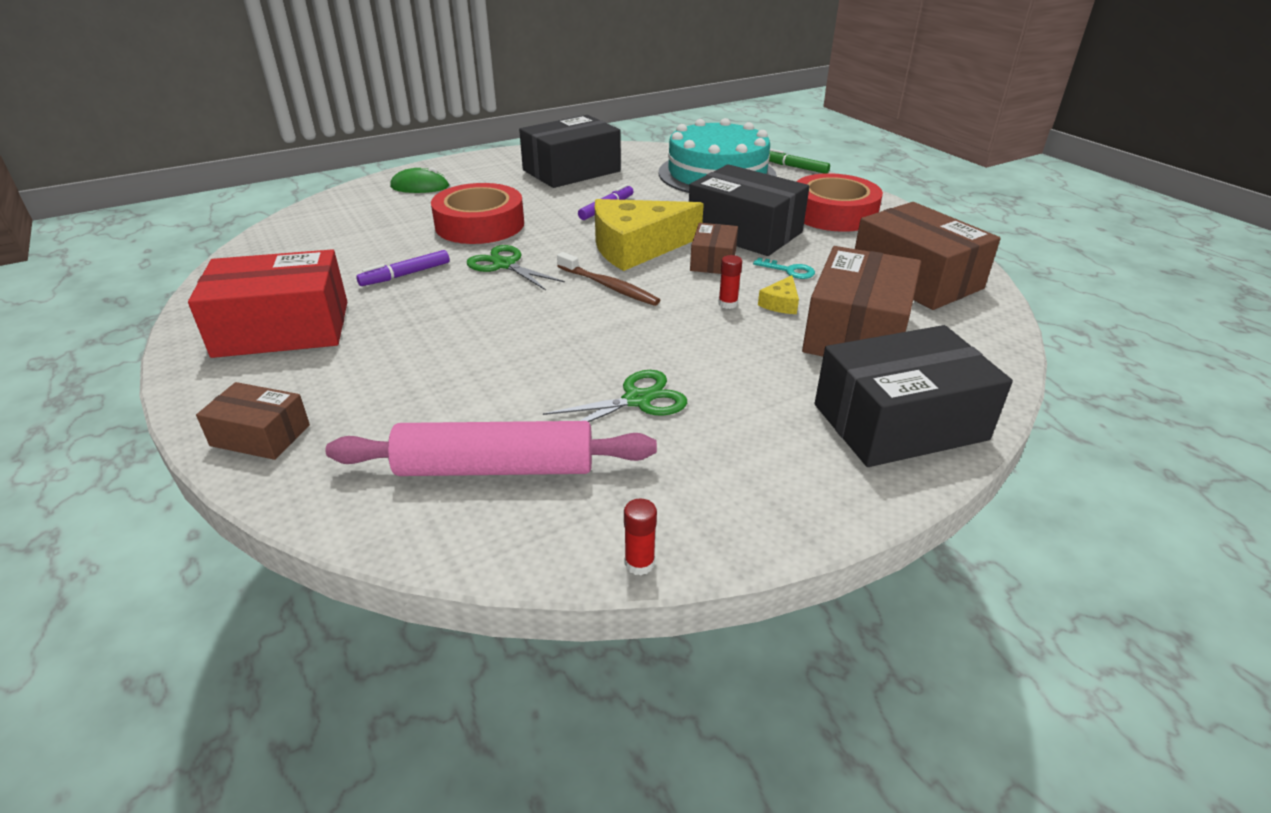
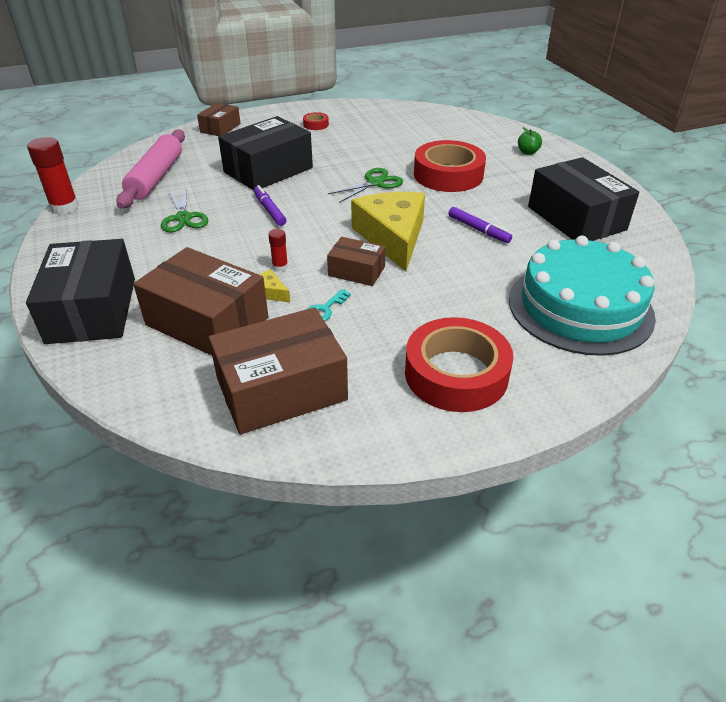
camera: 100 degrees right, 5 degrees up
red box [188,249,347,358] -> red tape [303,112,329,130]
purple marker [356,250,450,286] -> purple marker moved to [254,185,286,226]
green mouse [390,168,449,193] -> green apple [518,127,542,155]
brown toothbrush [557,252,660,306] -> none
red glue stick [624,499,657,575] -> red glue stick [27,137,79,214], size x1.94
black box [689,164,810,256] -> black box moved to [218,116,313,190]
green marker [769,149,830,174] -> none

